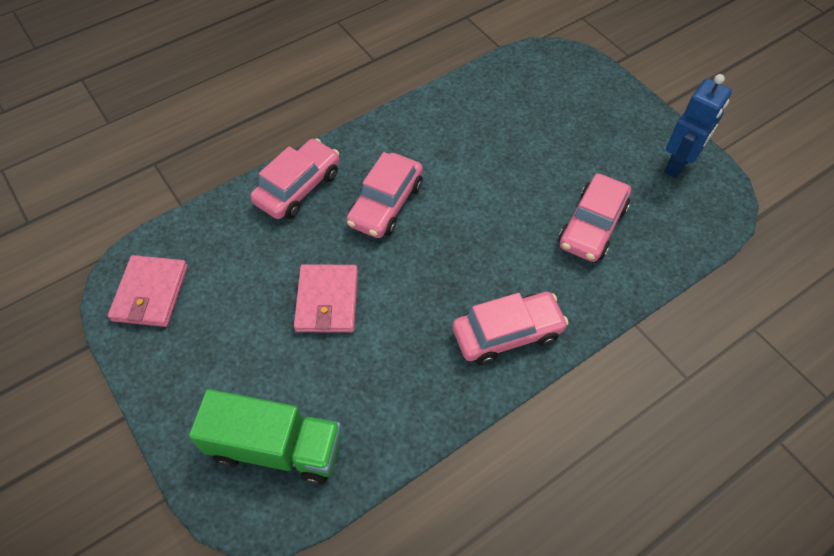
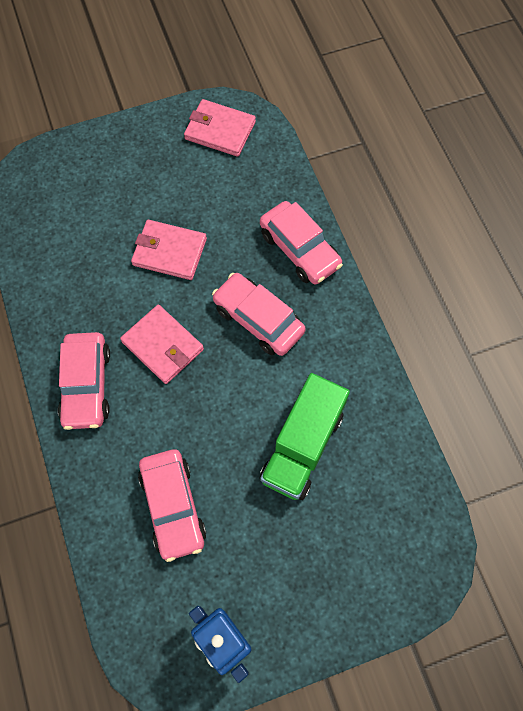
camera: 105 degrees right, 10 degrees up
green truck [189,389,341,485] -> green truck moved to [260,373,350,500]
pink car [558,173,631,262] -> pink car turned 150 degrees counterclockwise [138,449,206,562]
none -> pink wallet [120,305,204,384]

